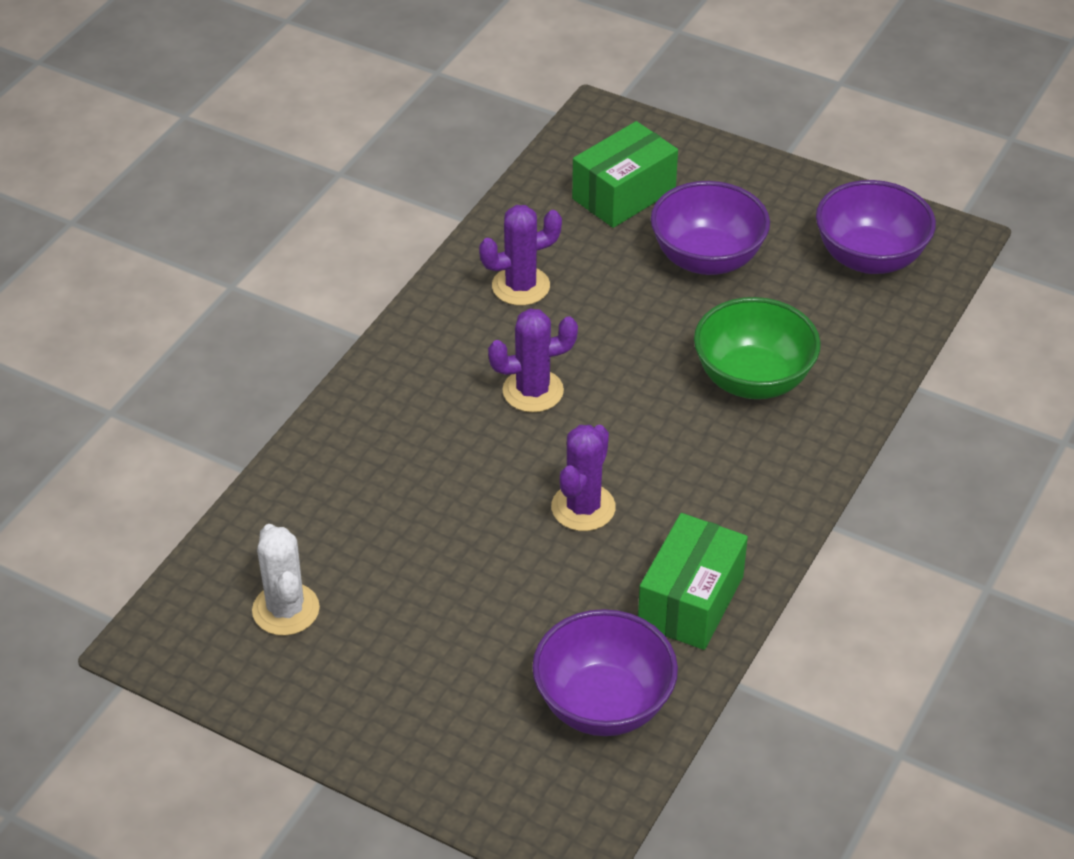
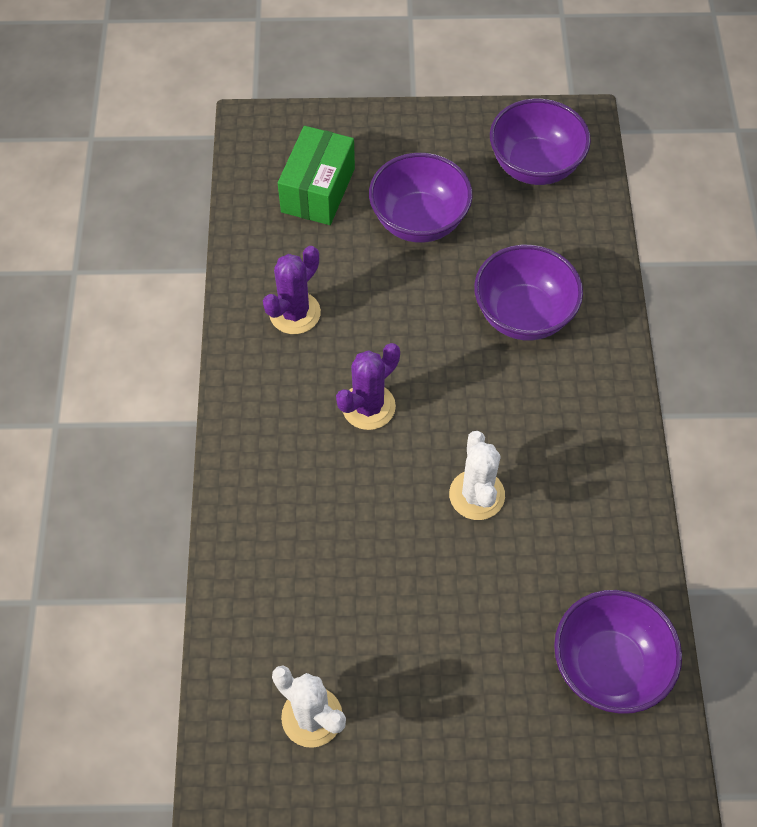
camera: 30 degrees left, 15 degrees up
purple cactus [551,425,616,531] -> white cactus [449,431,505,520]
green box [638,513,748,650] -> none
green bowl [694,297,821,399] -> purple bowl [474,245,583,340]

